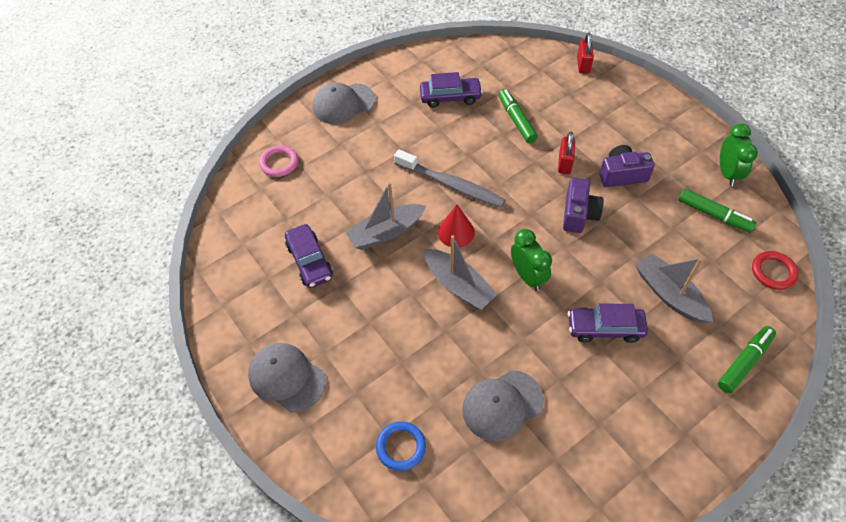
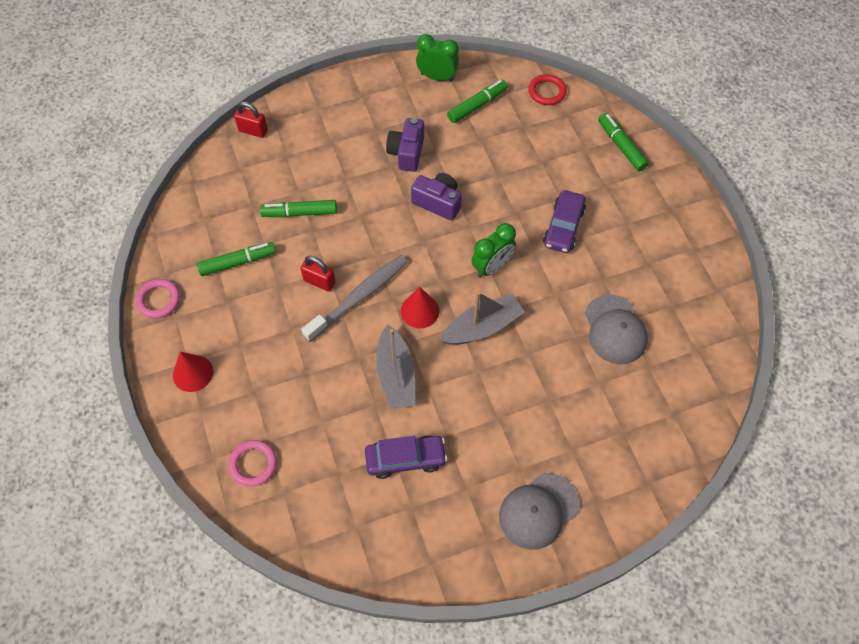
camera: 75 degrees left, 5 degrees up
grey cap [313,82,375,124] -> red cone [173,352,213,392]
blue ring [376,421,426,471] -> none
purple car [420,72,483,108] -> green marker [197,242,276,276]
green clock [511,229,552,291] -> green clock turned 150 degrees clockwise [471,223,516,278]
red padlock [558,132,575,174] -> red padlock moved to [300,256,336,292]
grey boat [635,253,713,323] -> none
none -> pink ring [136,279,180,318]

